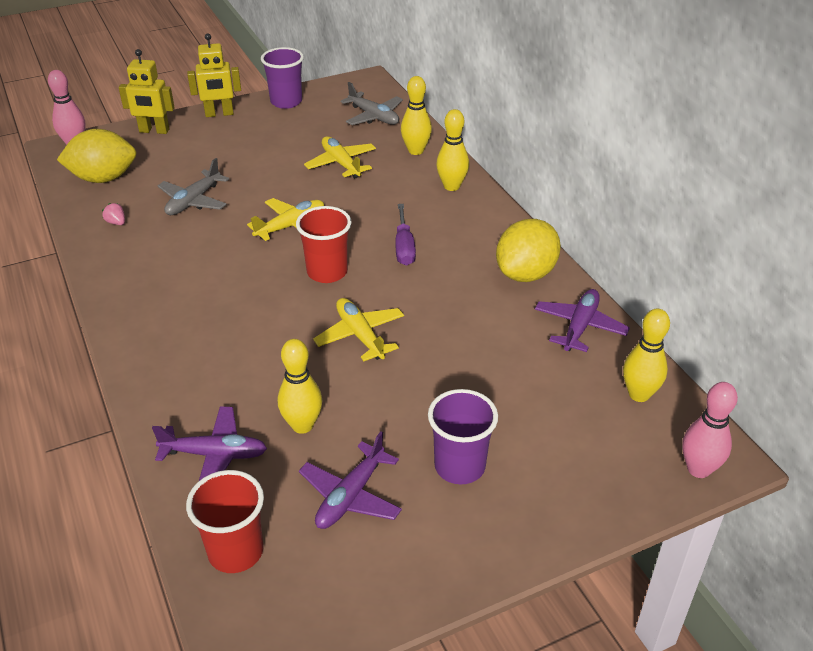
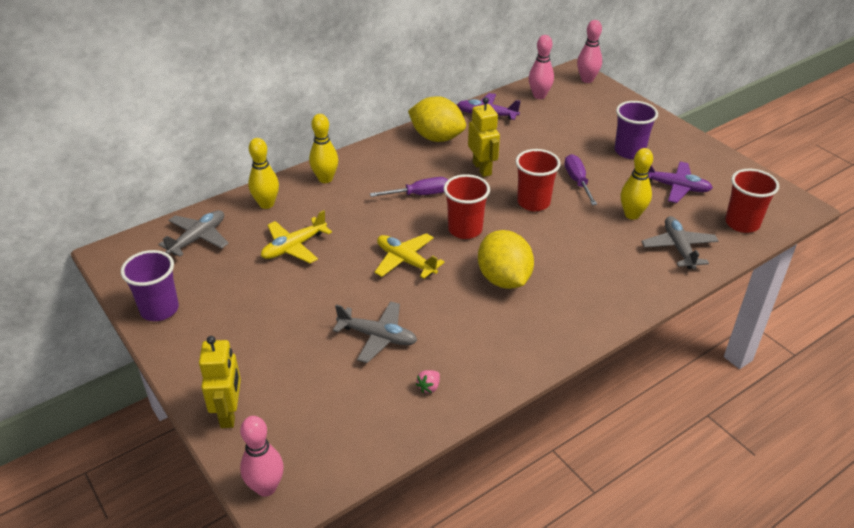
camera: 100 degrees left, 0 degrees up
yellow lemon [57,129,136,183] -> yellow lemon moved to [478,230,534,289]
purple plane [152,406,267,481] -> grey plane [641,216,719,269]
yellow robot [187,34,241,117] -> yellow robot moved to [468,97,500,177]
yellow plane [313,298,404,361] -> red cup [515,149,561,211]
yellow bowling pin [623,309,670,402] -> pink bowling pin [529,35,554,99]
none -> purple screwdriver [564,154,597,205]

